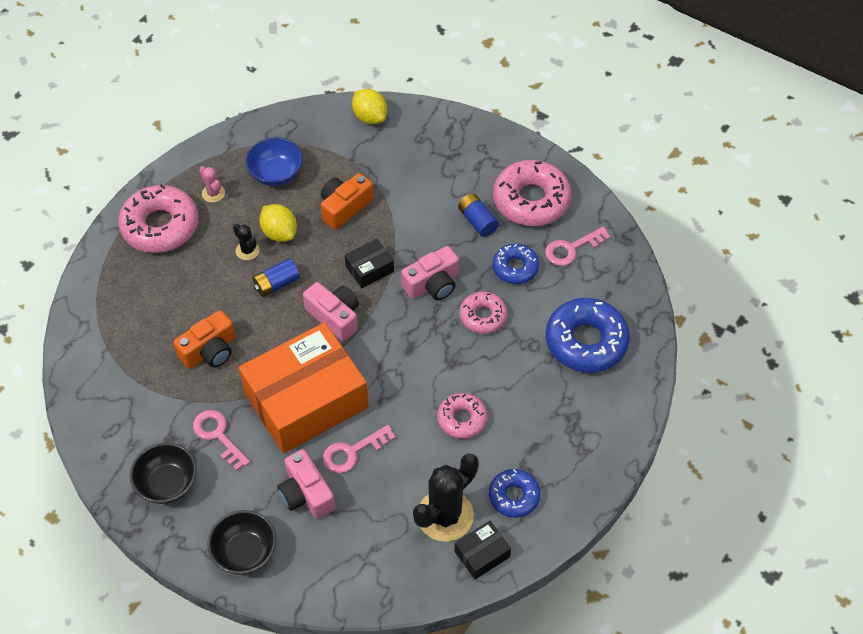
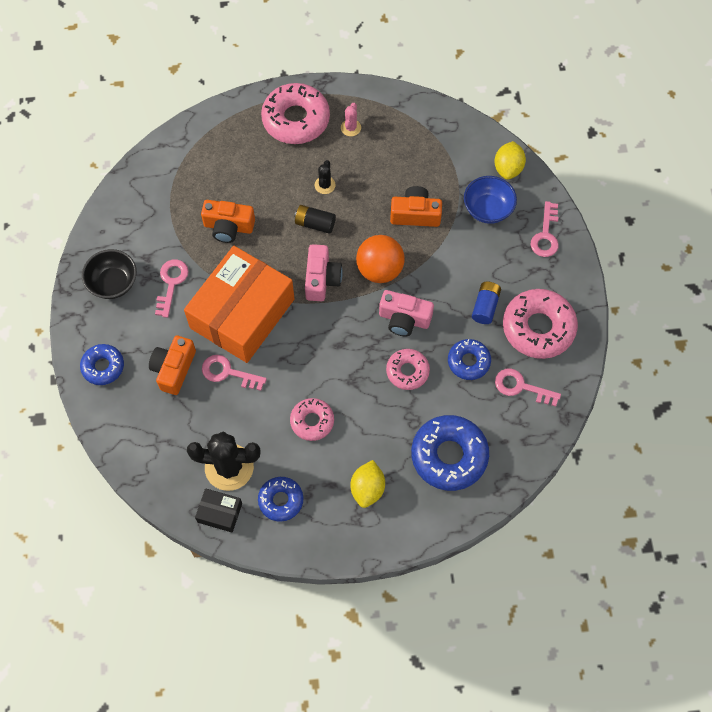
camera: 50 degrees right, 10 degrees up
black bowl [207,510,277,575] -> blue donut [80,344,124,385]
orange box [239,322,369,454] -> orange box turned 75 degrees counterclockwise [184,246,294,363]
blue bowl [245,137,303,186] -> blue bowl moved to [464,176,517,224]
blue battery [253,258,300,297] -> black battery [294,205,336,234]
yellow lemon [259,204,297,242] -> yellow lemon moved to [350,460,385,508]
pink camera [277,449,335,519] -> orange camera [149,336,196,395]
black box [345,239,394,288] -> orange ball [356,235,405,283]
none -> pink key [531,201,559,257]

